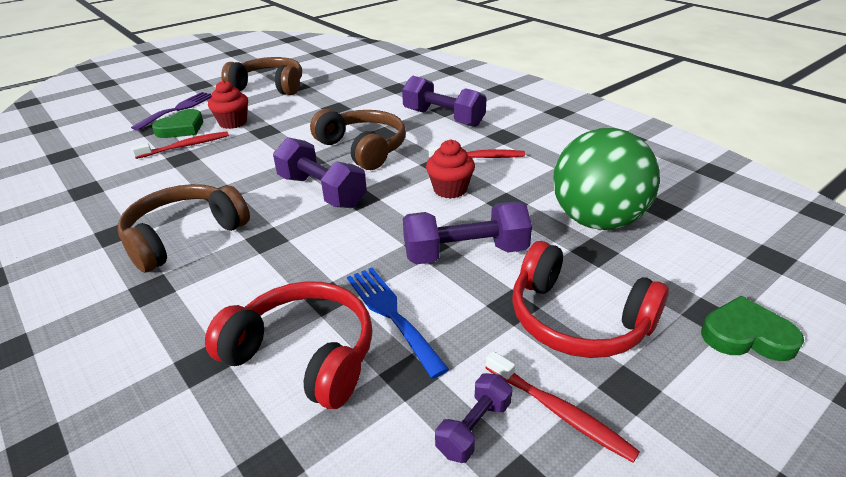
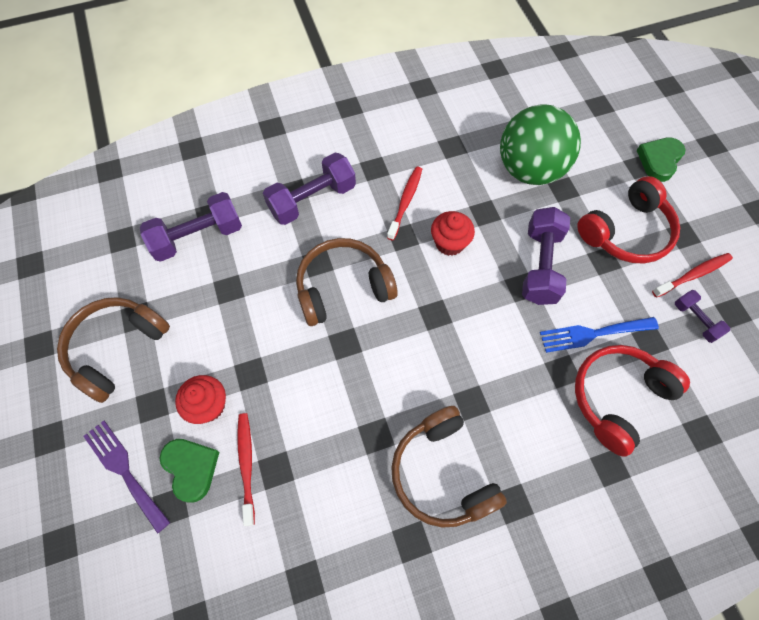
camera: 70 degrees left, 30 degrees up
purple dumbbell [273,137,367,208] -> purple dumbbell moved to [140,192,242,262]

